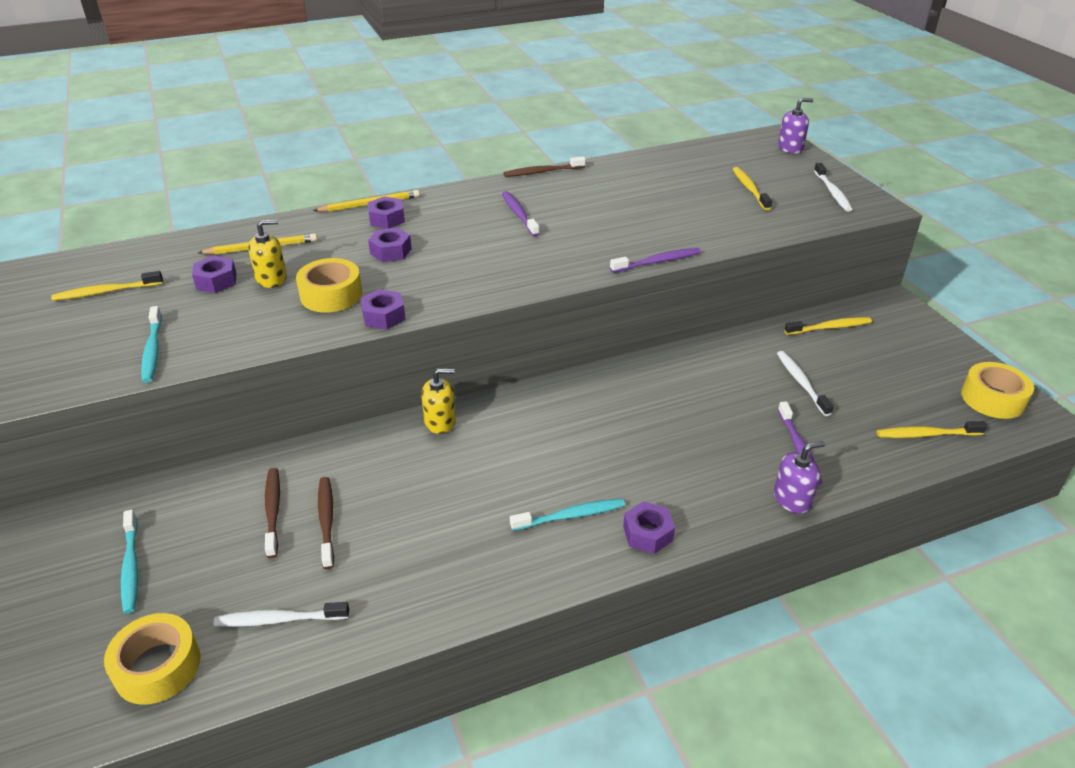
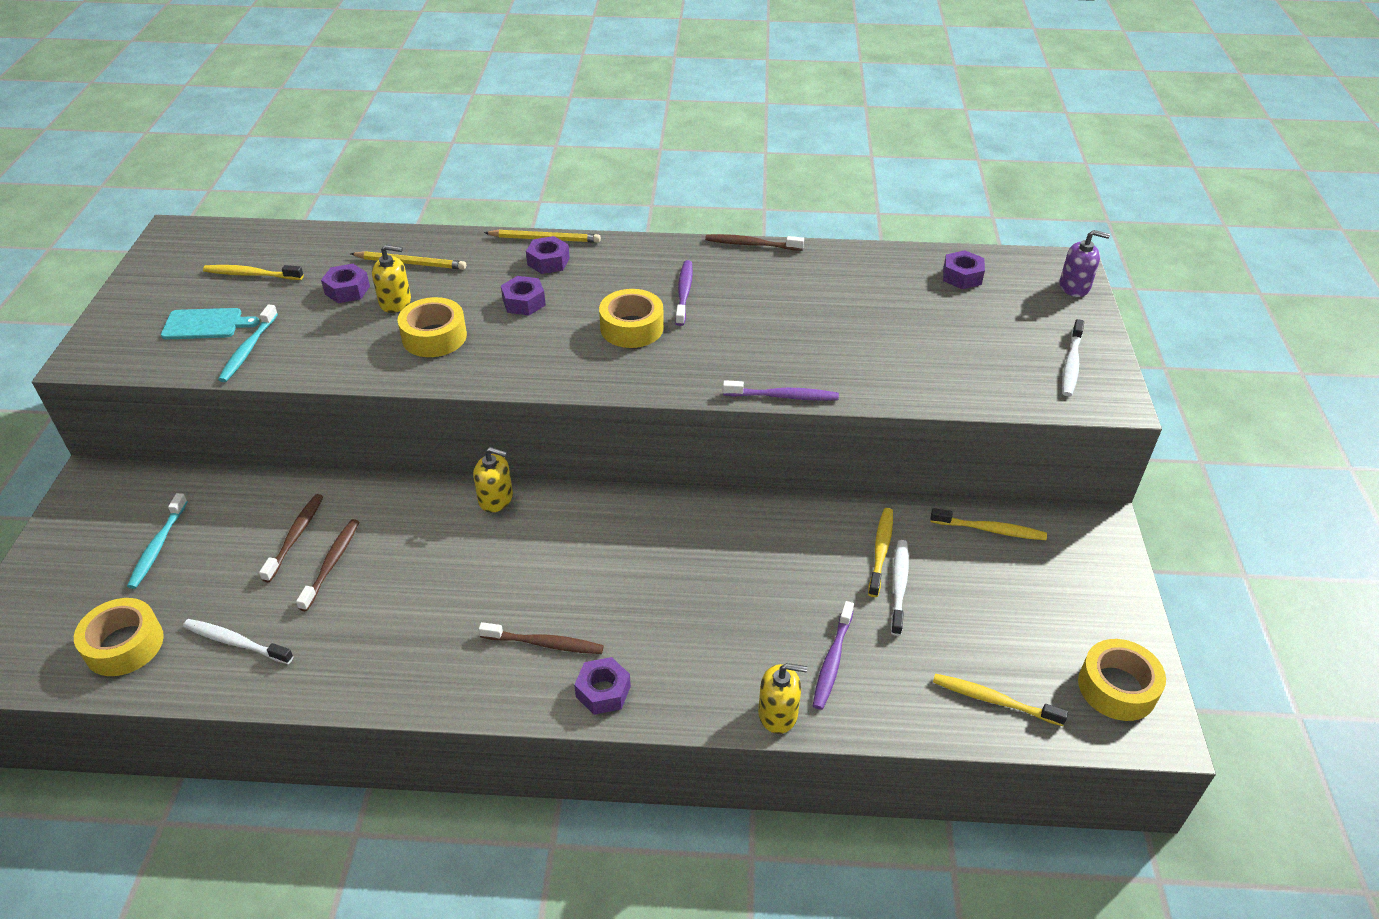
camera: 25 degrees right, 5 degrees up
purple nut [360,289,406,329] -> purple nut moved to [943,250,985,289]
turquoise toothbrush [510,498,625,531] -> brown toothbrush [478,622,604,654]
yellow toothbrush [733,167,772,210] -> yellow toothbrush moved to [868,508,893,597]
purple soap dispenser [774,441,825,513] -> yellow soap dispenser [758,663,807,734]
none -> turquoise cutting board [161,308,260,340]
none -> yellow tape [599,289,664,348]

